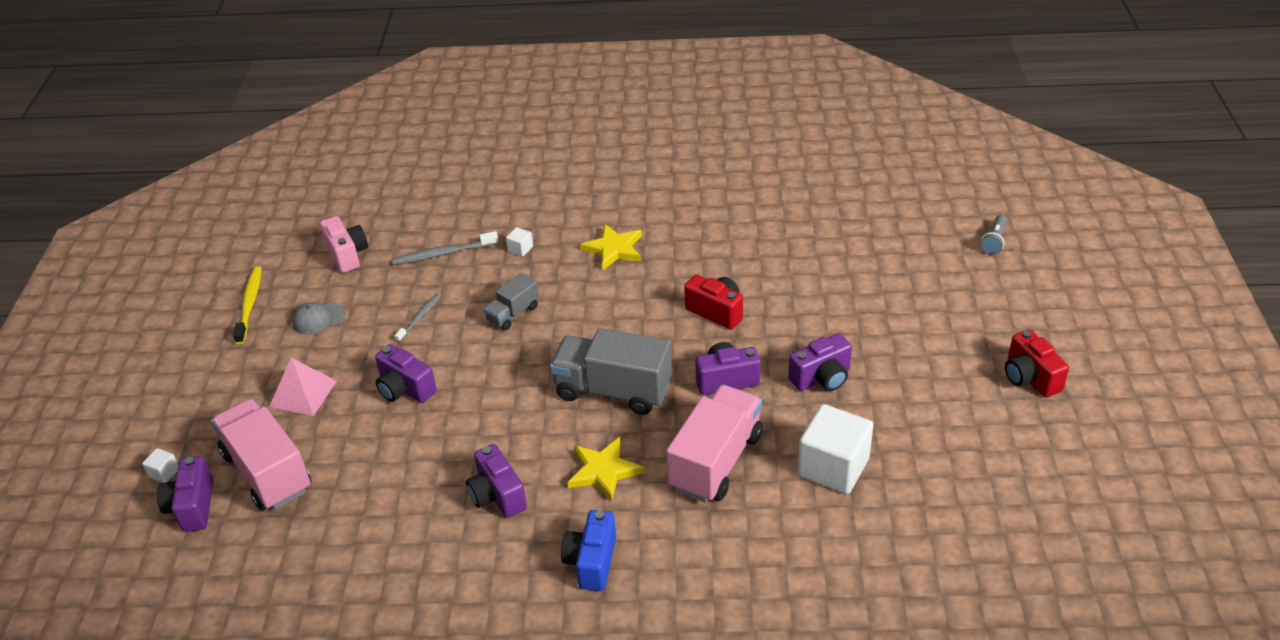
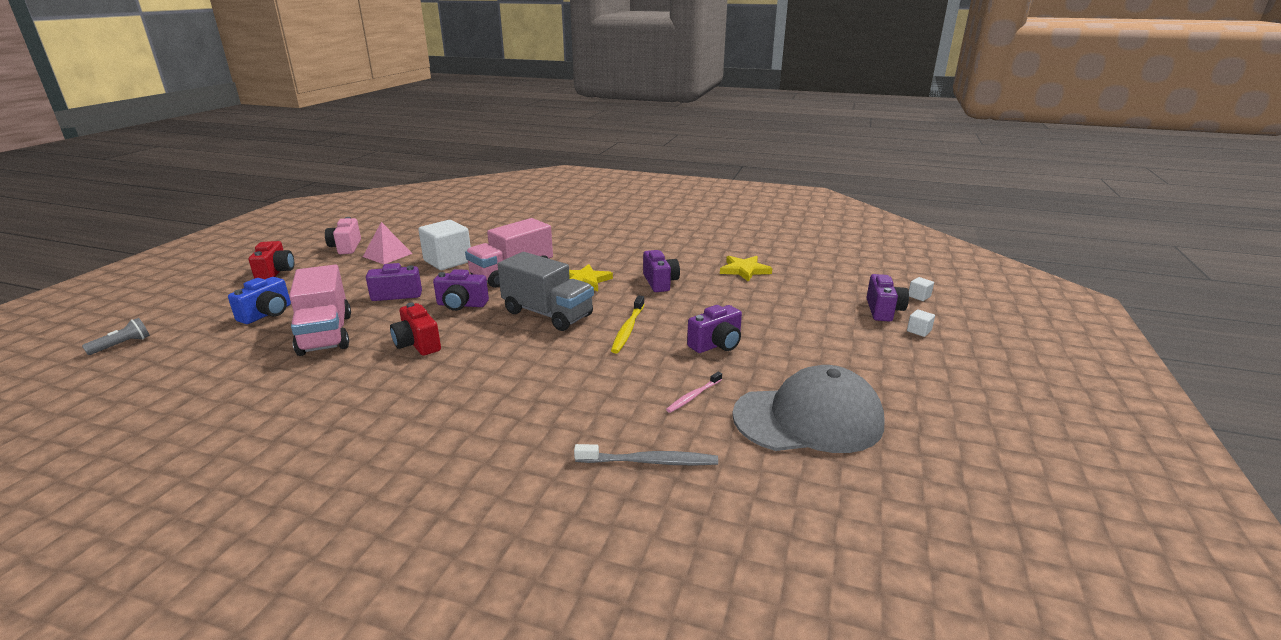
camera: 165 degrees left, 15 degrees down
pink truck [211,399,311,511] -> pink truck moved to [289,264,351,356]
yellow toothbrush [233,266,262,344] -> yellow toothbrush moved to [611,296,645,353]
pink pyramid [269,358,337,416] -> pink pyramid moved to [363,222,413,264]
grey cap [292,302,346,335] -> grey cap [732,365,885,453], size x2.44
pink camera [320,216,368,273] -> pink camera moved to [325,217,361,254]
purple camera [375,344,437,403] -> purple camera turned 90 degrees clockwise [687,305,742,353]
grey toothbrush [395,294,441,342] -> pink toothbrush [666,372,722,413]
grey truck [484,273,539,330] -> none
white cube [506,227,533,257] -> white cube moved to [909,277,934,301]
blue camera [561,510,616,591] -> blue camera moved to [228,277,291,324]
yellow star [580,224,642,270] -> yellow star moved to [720,256,773,282]

